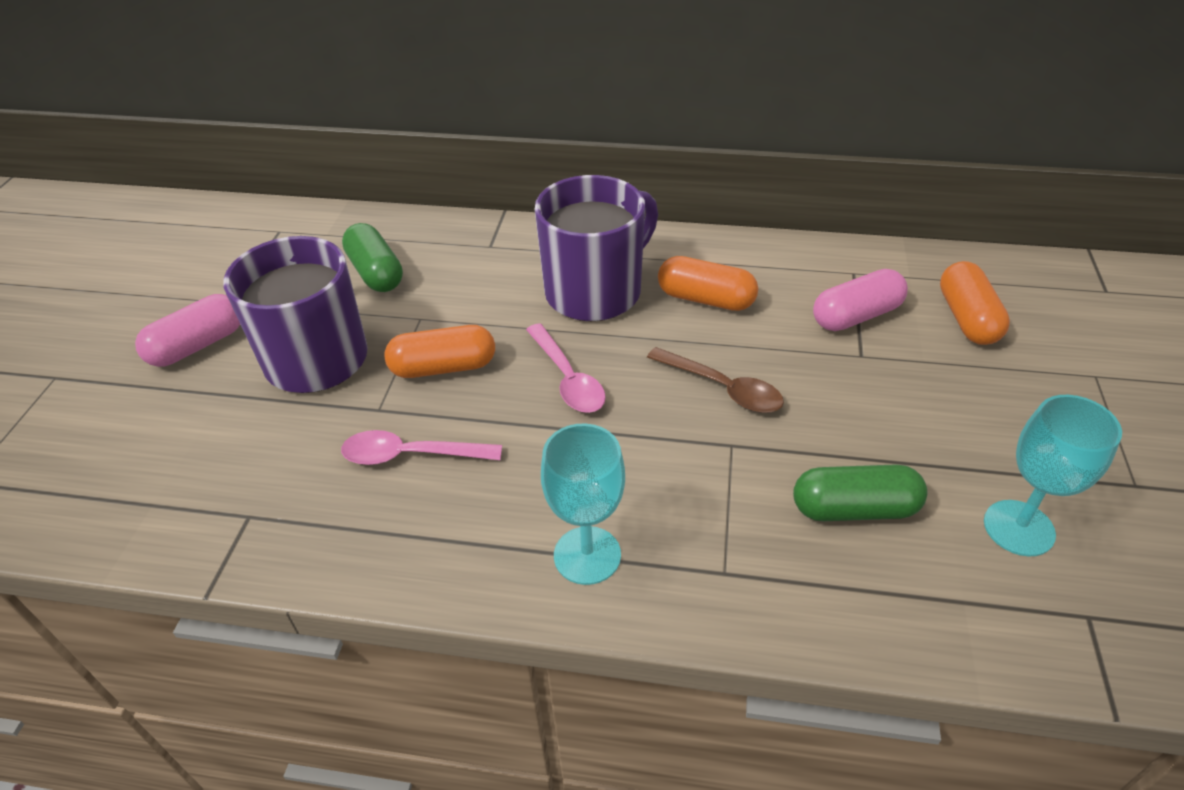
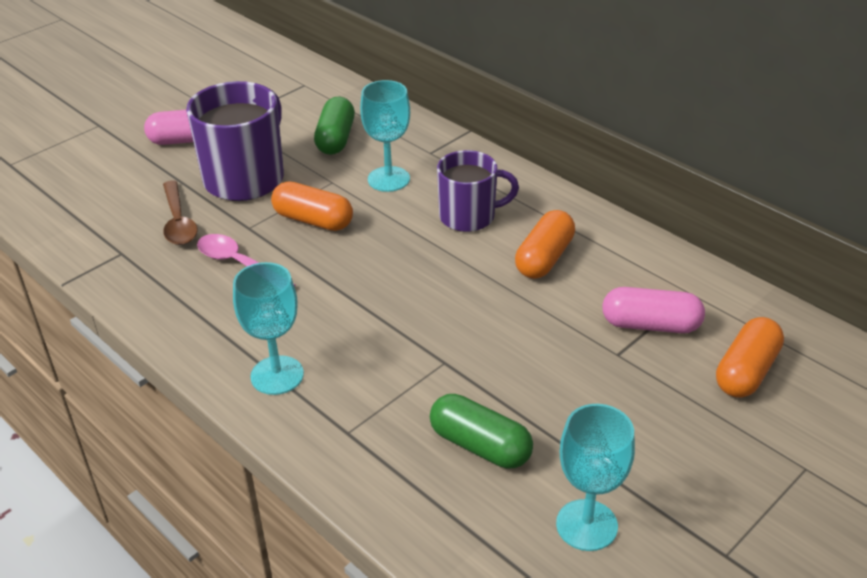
camera: 35 degrees right, 5 degrees down
pink spoon [526,323,606,413] -> none
purple mug [535,175,658,321] -> purple mug [437,150,519,232], size x0.65
brown spoon [647,347,784,413] -> brown spoon moved to [163,181,198,245]
orange capsule [658,256,758,311] -> orange capsule turned 60 degrees clockwise [515,210,575,279]
none -> turquoise goblet [360,80,410,192]

